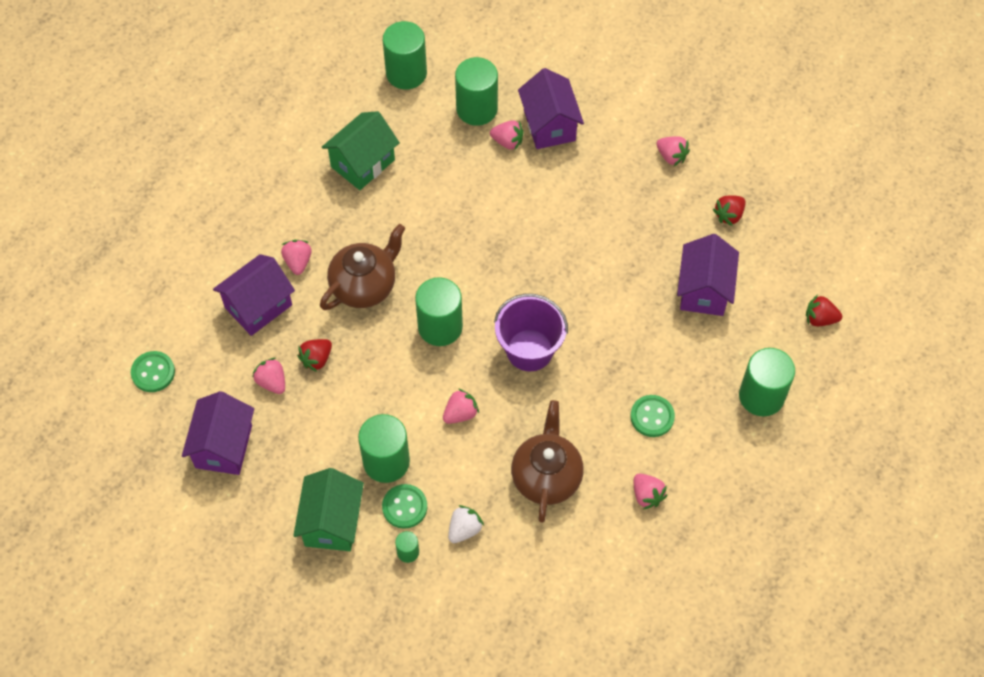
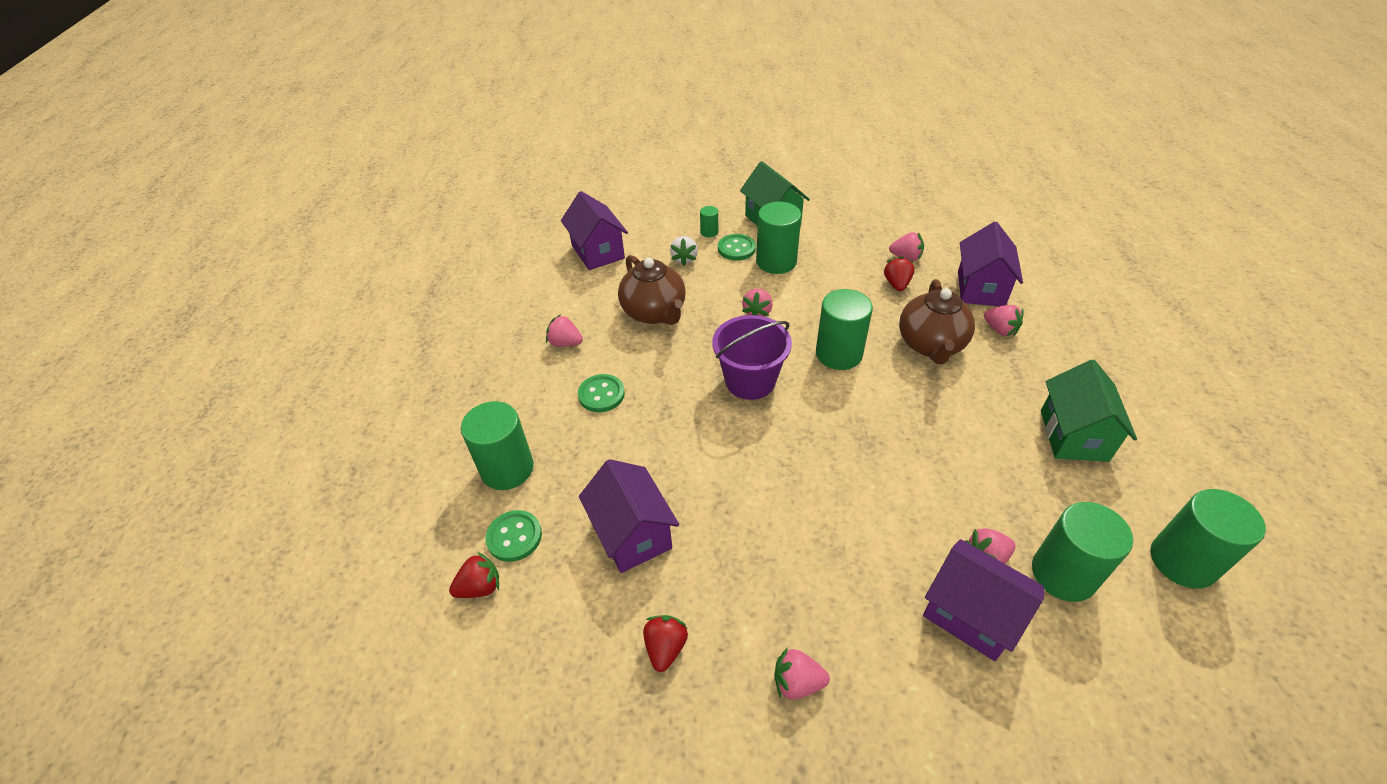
camera: 145 degrees right, 15 degrees down
green button [131,351,175,392] -> green button moved to [485,510,542,562]
purple house [182,391,254,475] -> purple house moved to [561,191,628,270]

